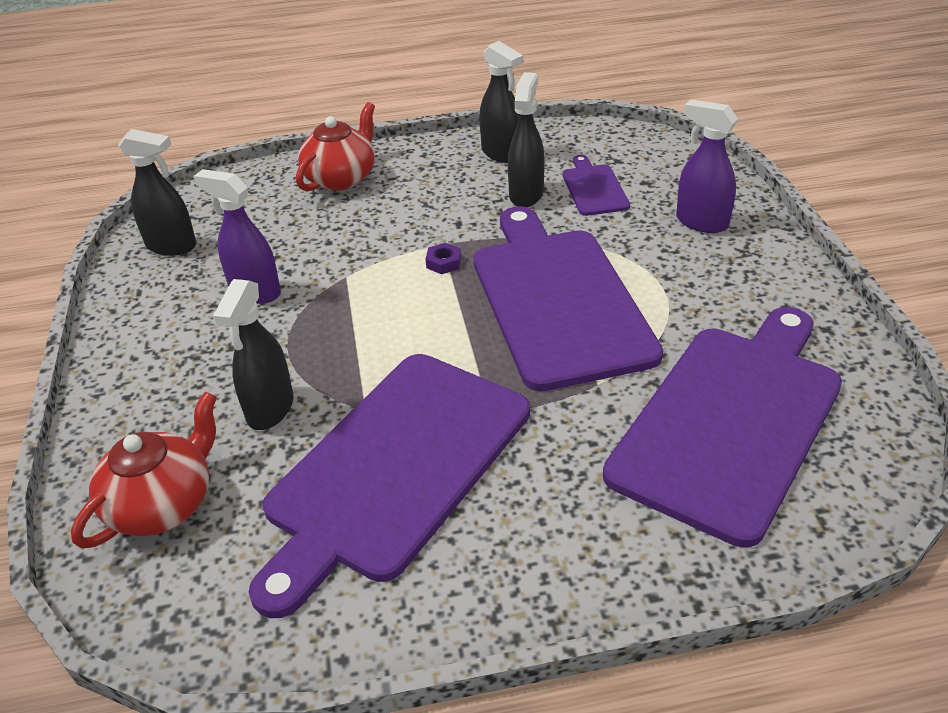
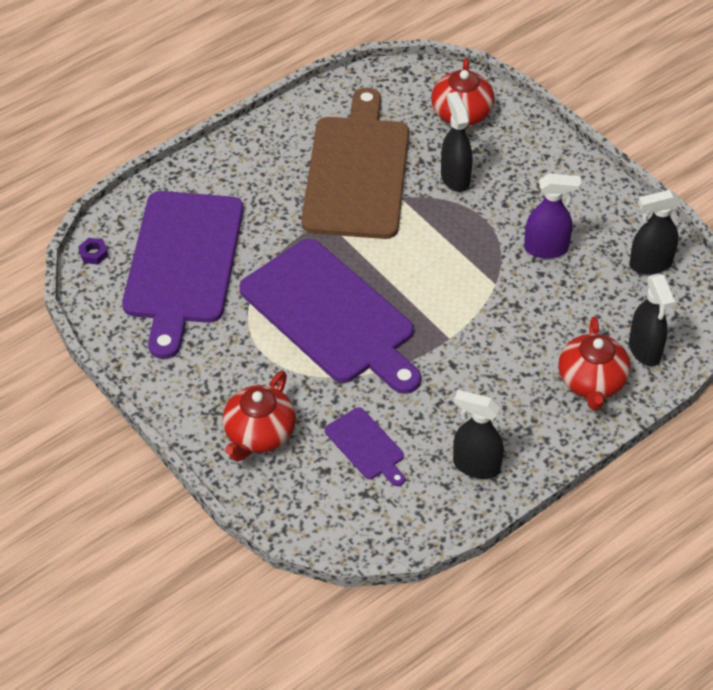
camera: 150 degrees right, 10 degrees up
purple cutting board [249,354,530,618] -> brown cutting board [301,88,409,239]
purple nut [426,243,461,274] -> purple nut moved to [78,238,108,265]
black spray bottle [508,72,545,207] -> black spray bottle moved to [629,274,675,366]
purple spray bottle [676,100,738,233] -> red teapot [222,371,296,462]

